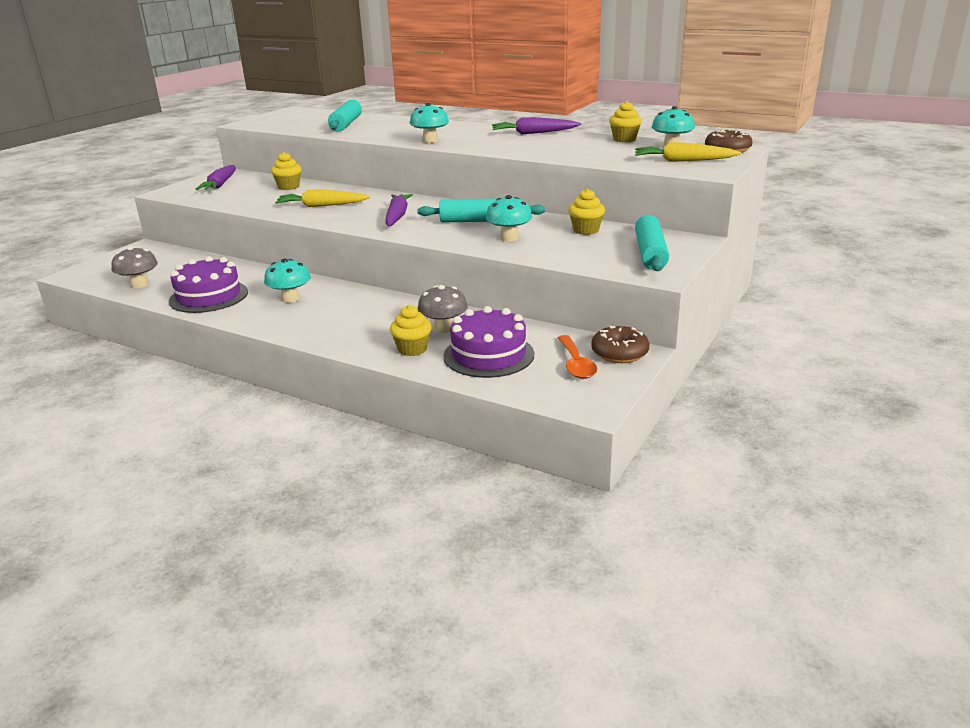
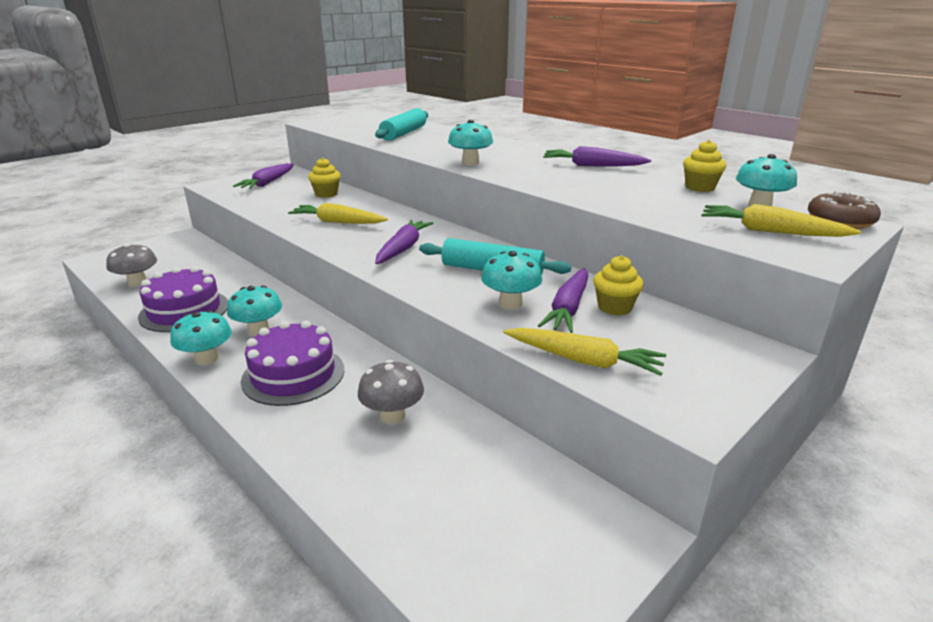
camera: 15 degrees right, 0 degrees up
yellow cupcake [390,305,432,356] -> none
purple cake [443,306,534,378] -> purple cake moved to [241,320,344,406]
orange spoon [558,335,597,379] -> none
brown donut [591,326,649,363] -> none
turquoise rolling pin [635,215,669,271] -> none
none -> turquoise mushroom [170,310,232,365]
none -> yellow carrot [503,328,666,376]
none -> purple carrot [538,268,588,333]

